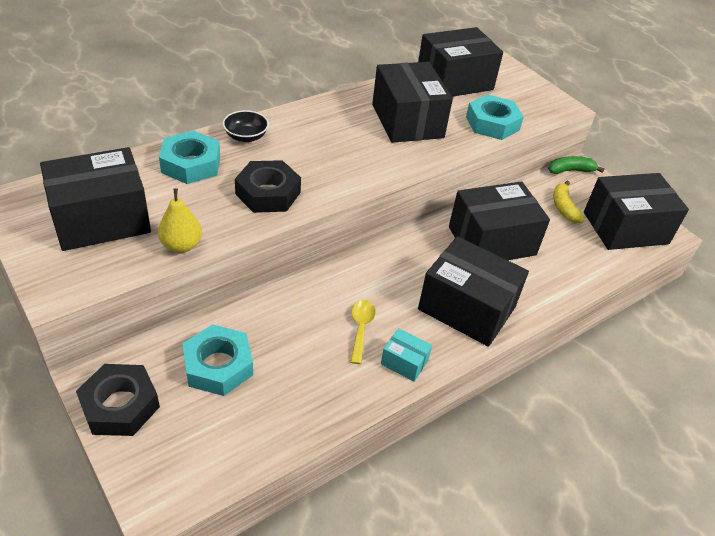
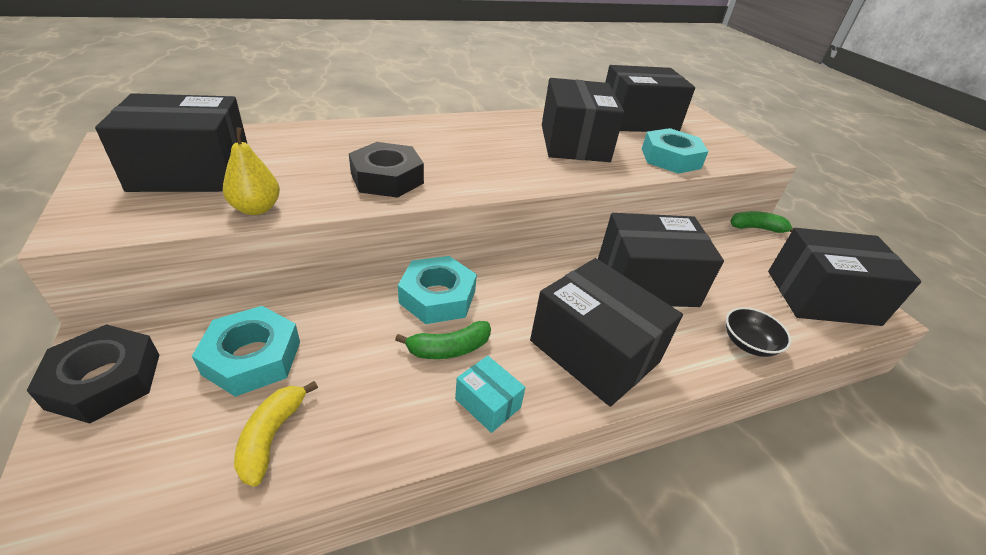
camera: 15 degrees right, 5 degrees down
turquoise nut [159,130,220,184] -> turquoise nut moved to [398,256,477,324]
black bowl [223,110,269,142] -> black bowl moved to [726,307,791,357]
yellow spoon [351,300,375,364] -> green banana [395,321,491,359]
yellow banana [553,181,584,223] -> yellow banana moved to [234,381,318,487]

